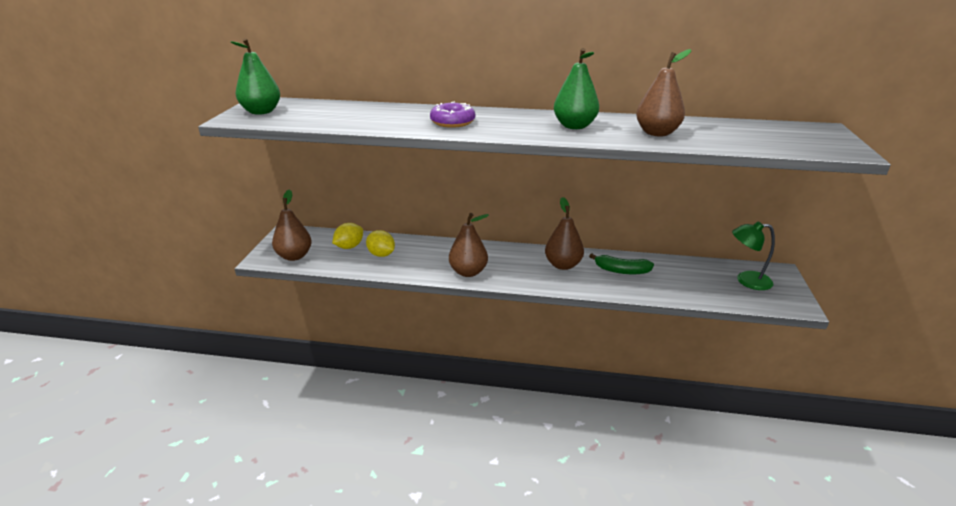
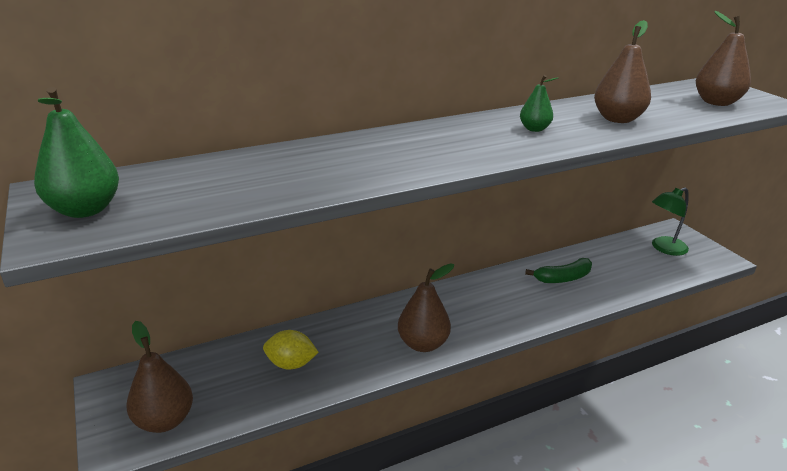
camera: 35 degrees left, 0 degrees up
yellow lemon [332,223,363,249] -> none
purple donut [430,102,475,128] -> none
brown pear [545,197,584,270] -> brown pear moved to [696,11,751,106]
green pear [554,48,599,129] -> green pear [520,75,558,132], size x0.59

